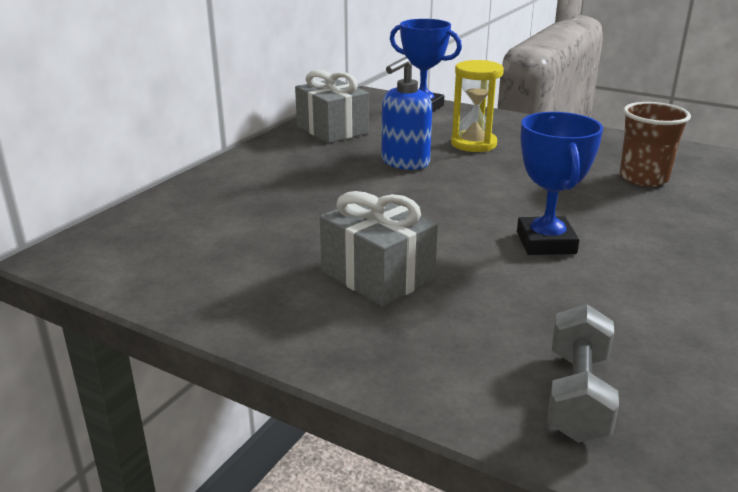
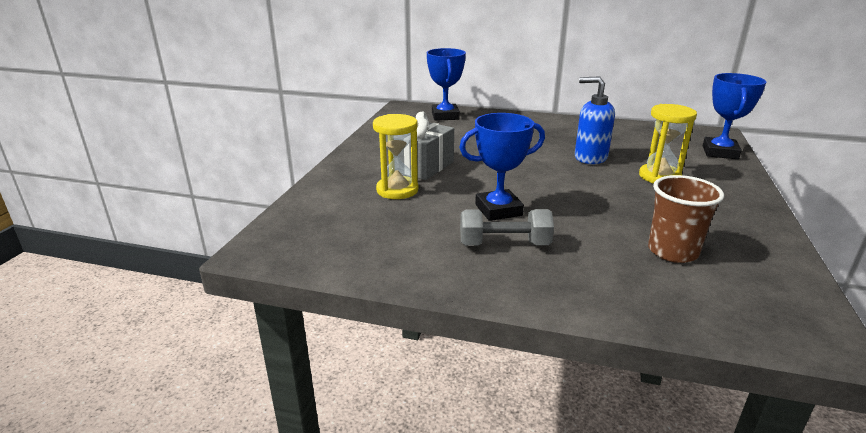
camera: 75 degrees right, 0 degrees up
grey gift [295,70,369,143] -> none
grey dumbbell [547,304,619,443] -> grey dumbbell moved to [460,209,554,246]
none -> yellow hourglass [373,114,418,199]
none -> blue trophy [427,48,466,121]

